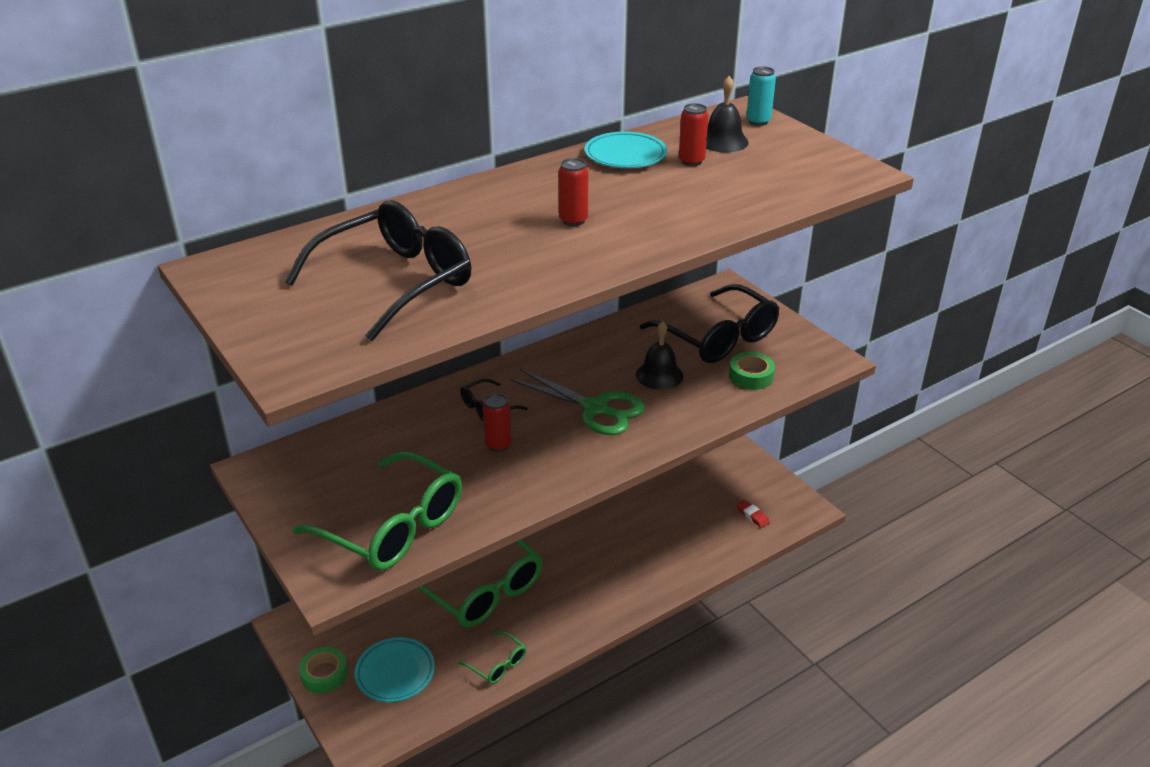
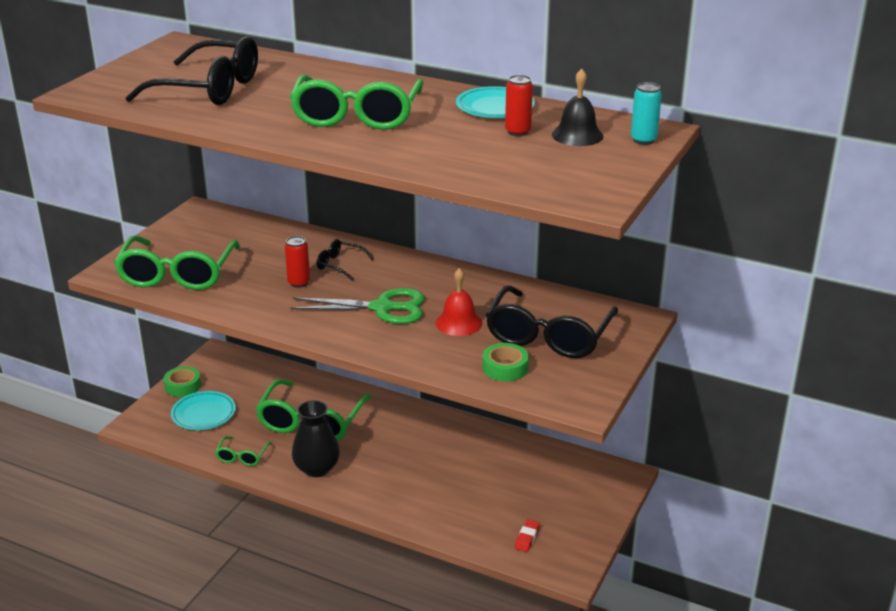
camera: 60 degrees right, 5 degrees down
green scissors [510,369,645,435] -> green scissors turned 90 degrees counterclockwise [291,288,425,324]
red can [559,158,588,226] -> green glasses [290,74,424,130]
black bell [636,321,683,390] -> red bell [436,268,482,336]
none -> black vase [292,400,340,477]

